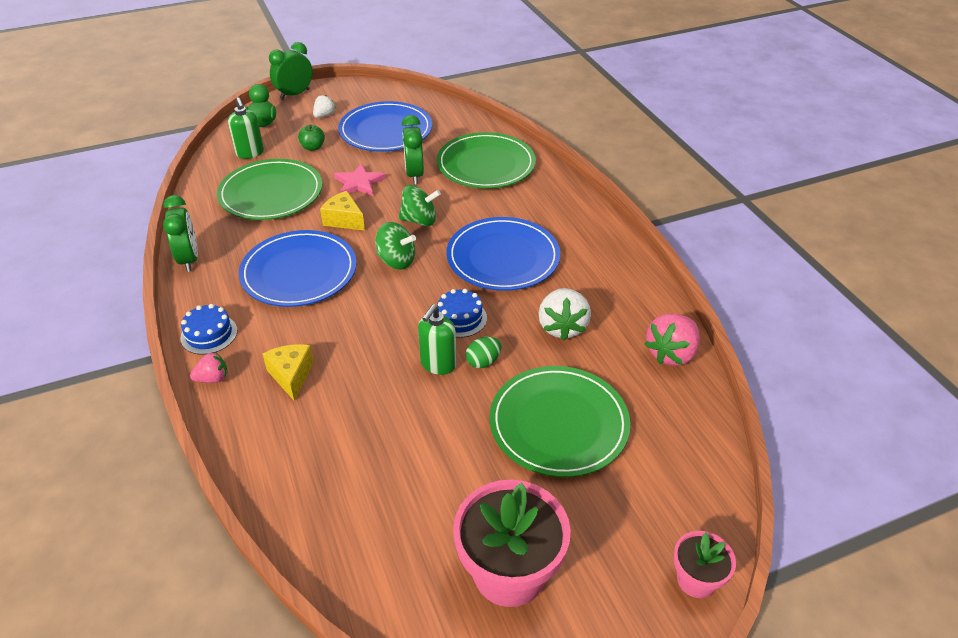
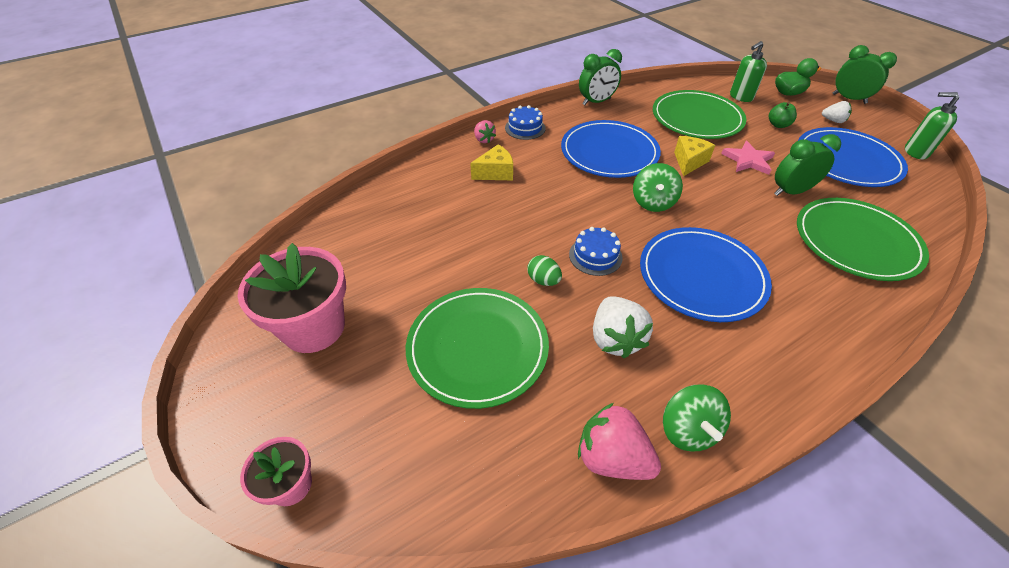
camera: 80 degrees right, 5 degrees up
green spinning top [399,185,441,226] -> green spinning top moved to [663,384,731,452]
green soap dispenser [418,304,457,375] -> green soap dispenser moved to [905,92,959,159]
white strawberry [539,288,591,341] -> white strawberry turned 90 degrees counterclockwise [593,297,653,358]

